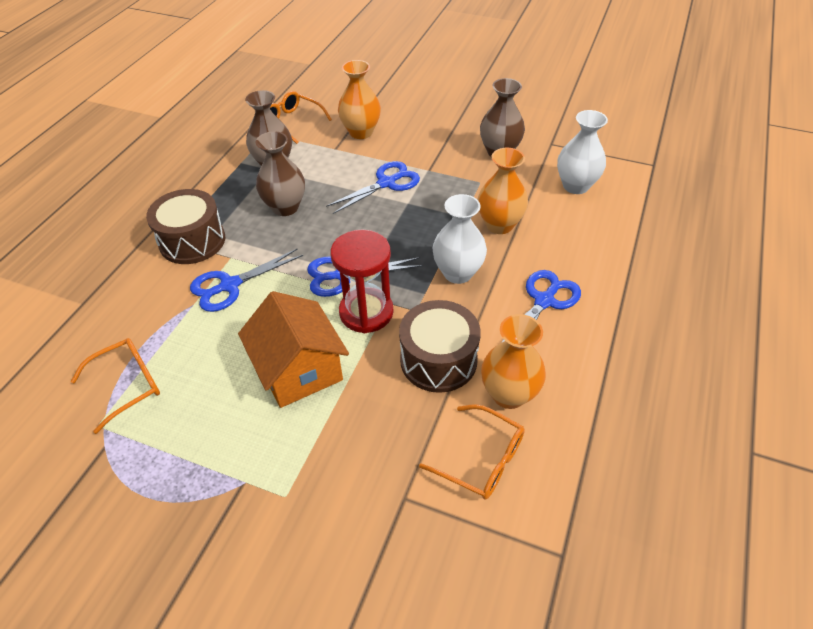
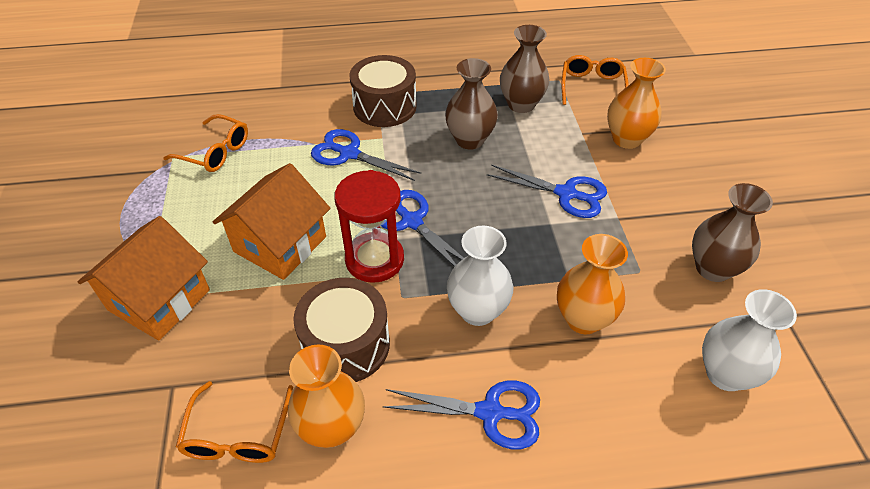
camera: 60 degrees right, 0 degrees up
none -> orange house [78,216,210,341]

